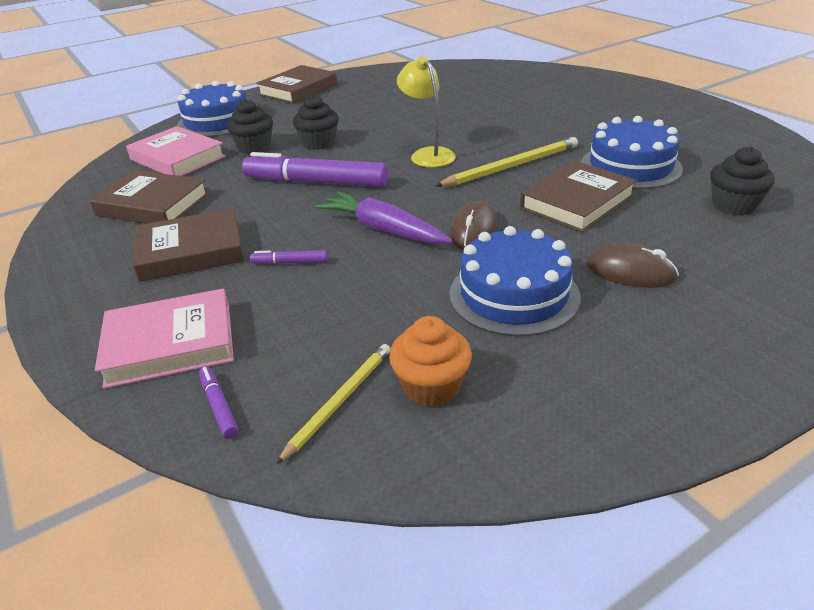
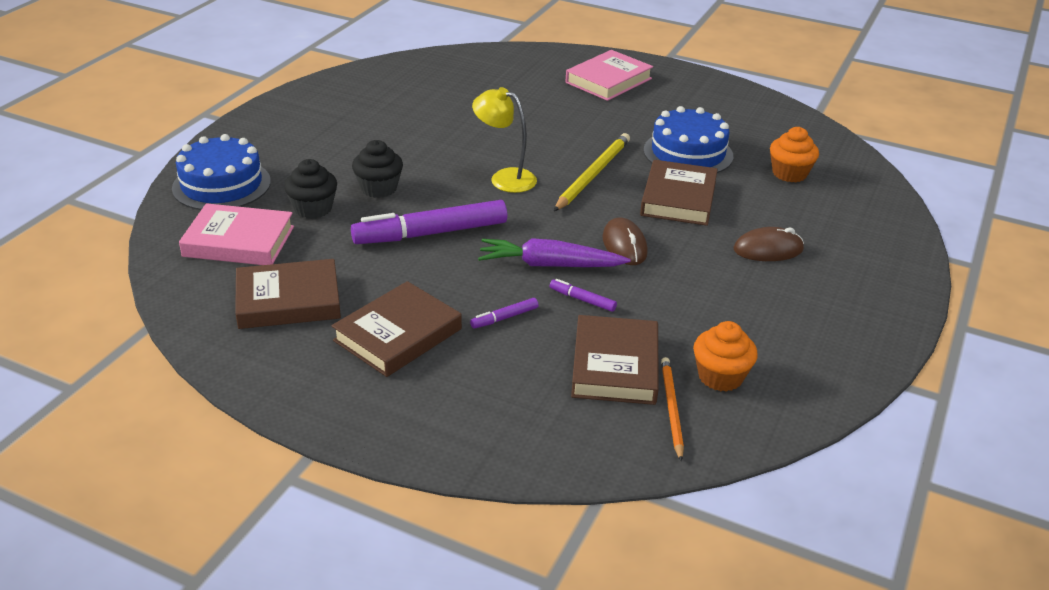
camera: 35 degrees left, 0 degrees up
pink book [95,289,234,389] -> pink book moved to [565,50,653,101]
purple marker [199,367,239,439] -> purple marker moved to [550,279,617,312]
brown book [256,65,337,104] -> brown book moved to [571,315,659,405]
yellow pencil [276,344,390,464] -> orange pencil [661,357,684,461]
blue cake [450,226,581,336] -> none
black cupcake [710,146,775,215] -> orange cupcake [770,127,819,182]

